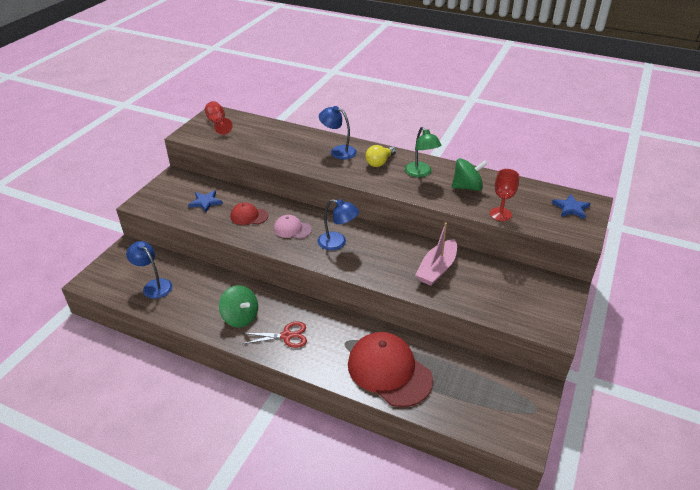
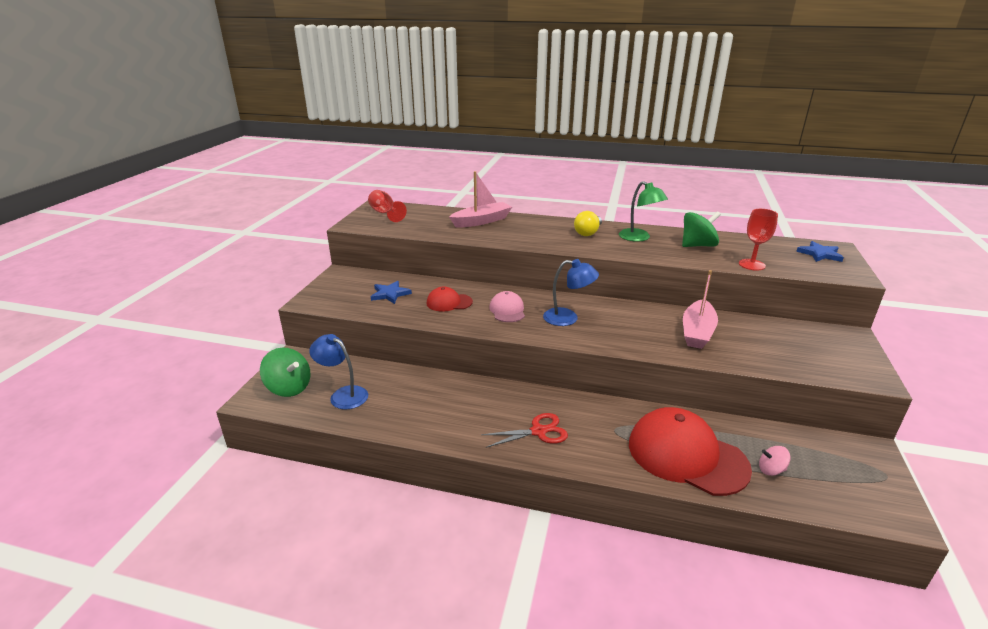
camera: 10 degrees left, 10 degrees down
green spinning top [219,285,258,327] -> green spinning top moved to [260,348,310,397]
pink cap [274,215,312,239] -> pink cap turned 75 degrees clockwise [489,291,525,322]
blue lamp [319,106,357,160] -> none
none -> pink boat [449,171,512,227]
none -> pink spinning top [759,446,791,476]

